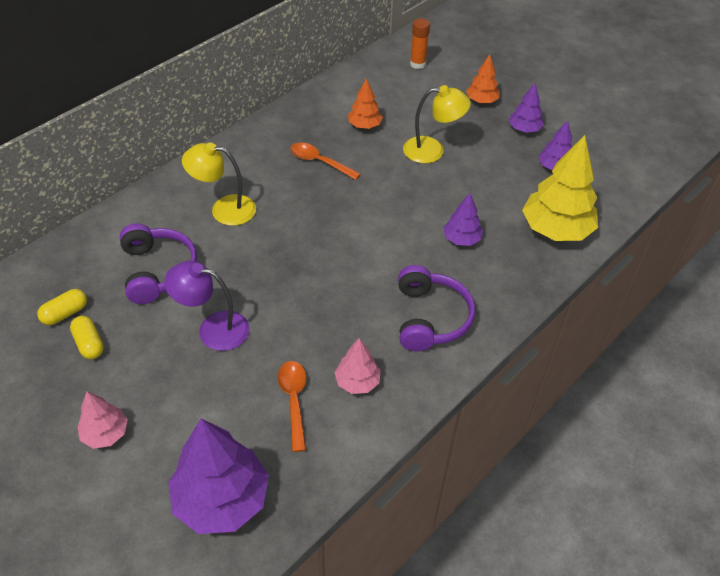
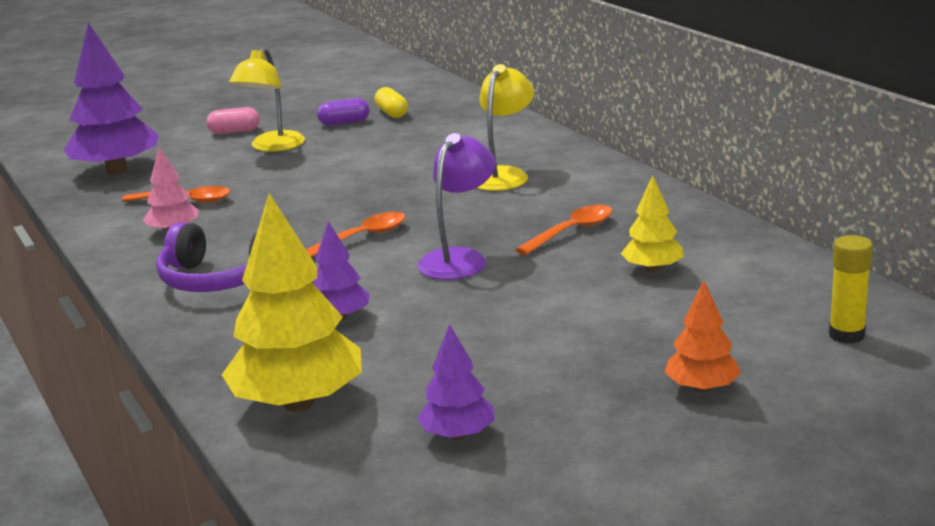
camera: 110 degrees right, 25 degrees down
yellow capsule [70,316,104,359] -> purple capsule [317,98,369,126]
pink tree [77,392,128,449] -> pink capsule [207,107,260,134]
purple headphones [120,223,197,304] -> none
purple lamp [164,261,250,351] -> purple lamp moved to [417,133,496,280]
orange tree [348,78,383,129] -> yellow tree [621,175,684,273]
yellow lamp [403,85,471,163] -> yellow lamp moved to [229,47,305,152]
orange glue stick [410,18,430,69] -> yellow glue stick [829,235,873,344]
purple tree [509,83,544,133] -> none
none -> orange spoon [306,212,406,257]

